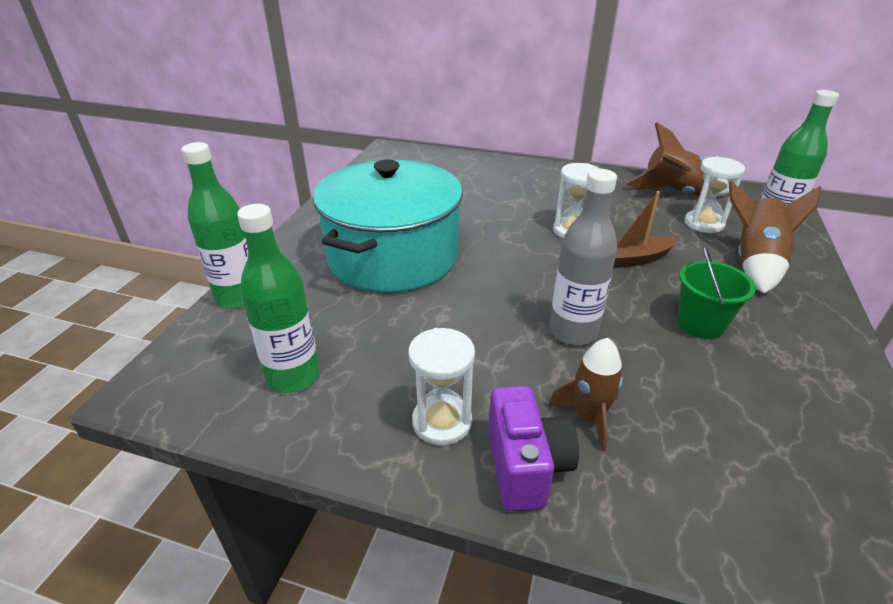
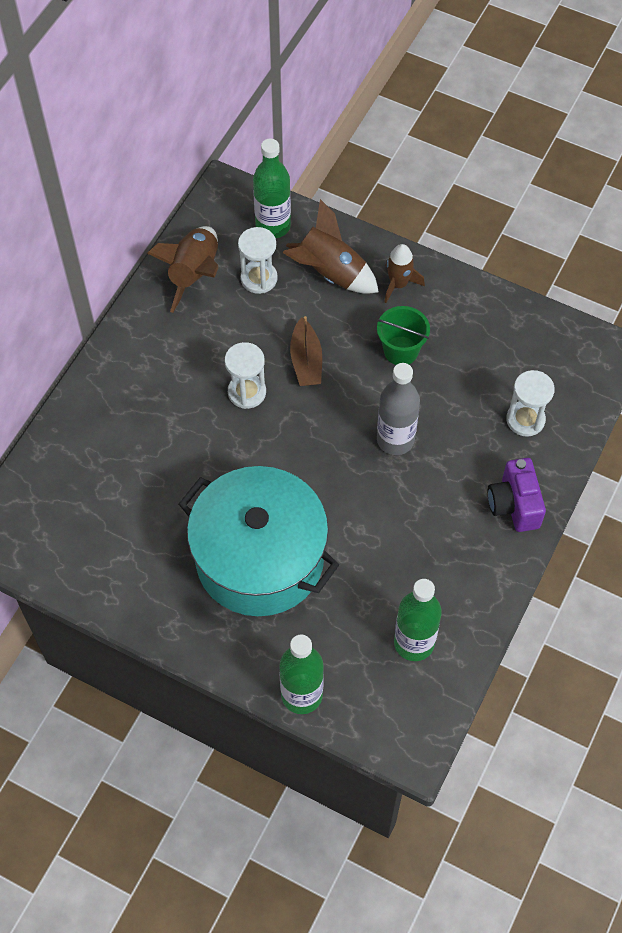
camera: 80 degrees left, 25 degrees up
white hourglass [408,328,475,446] -> white hourglass moved to [506,370,555,437]
purple camera [488,386,579,511] -> purple camera turned 105 degrees counterclockwise [488,458,546,532]
brown rocket [548,338,623,451] -> brown rocket moved to [384,244,425,303]

